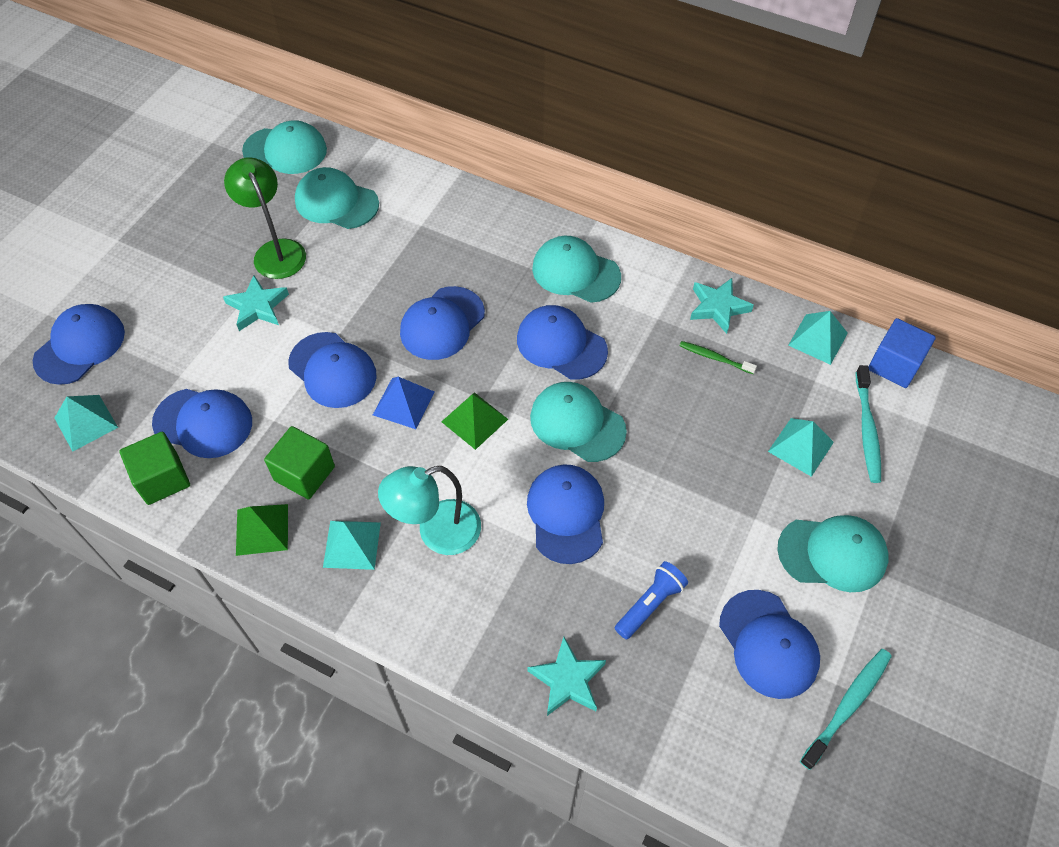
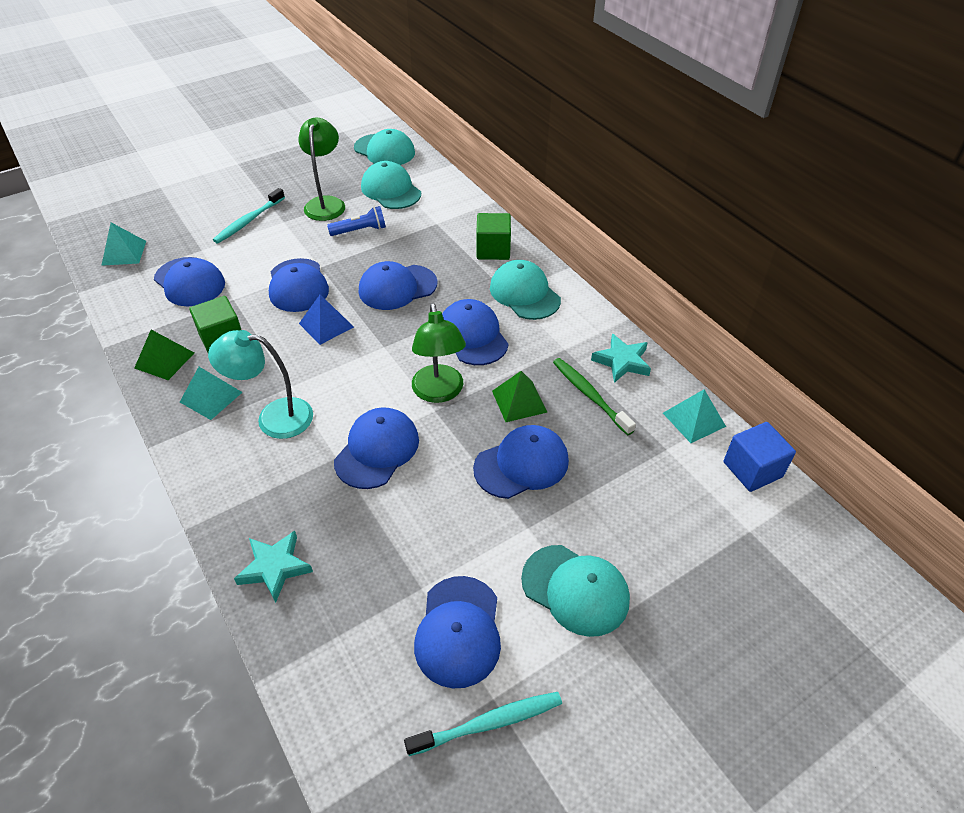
camera: 30 degrees right, 10 degrees down
blue cap [33,304,125,385] -> blue cap moved to [473,425,569,499]
green cube [119,432,190,505] -> green cube moved to [476,213,511,260]
turquoise star [223,275,289,331] -> none
green pyramid [441,392,508,450] -> green pyramid moved to [492,371,547,422]
turquoise cap [530,382,627,462] -> green lamp [412,303,466,403]
blue flashlight [615,561,688,639] -> blue flashlight moved to [327,206,386,236]
green toothbrush [679,341,757,374] -> green toothbrush [553,358,636,435], size x1.56
turquoise pyramid [768,418,834,477] -> none
turquoise toothbrush [856,365,881,483] -> turquoise toothbrush moved to [213,188,285,243]

